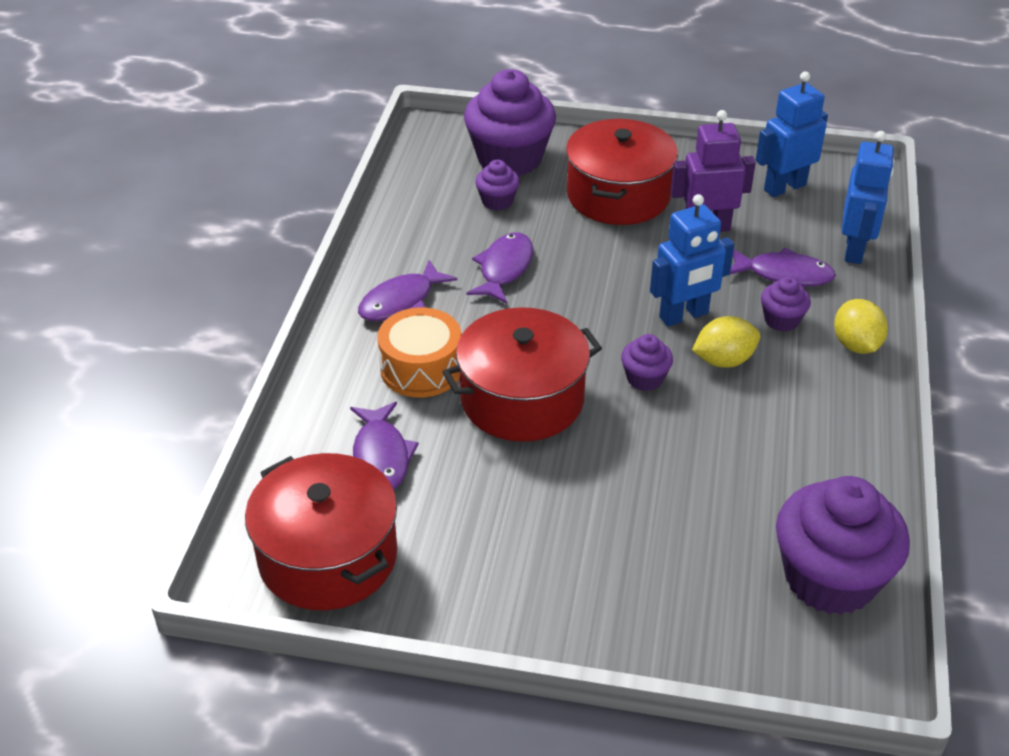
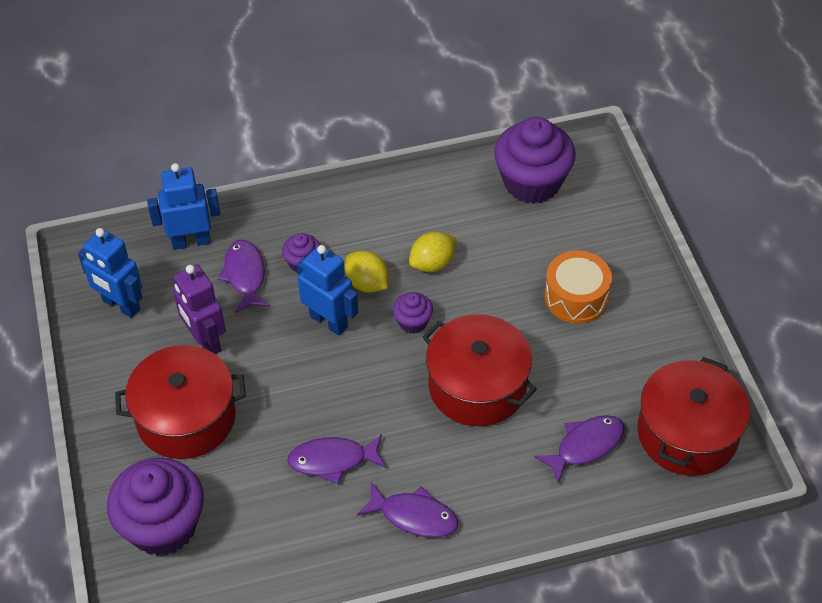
camera: 115 degrees left, 10 degrees up
orange drum [377,307,461,398] -> orange drum moved to [544,250,612,324]
purple cupcake [475,160,520,211] -> none
yellow lemon [834,299,888,354] -> yellow lemon moved to [409,231,456,272]

